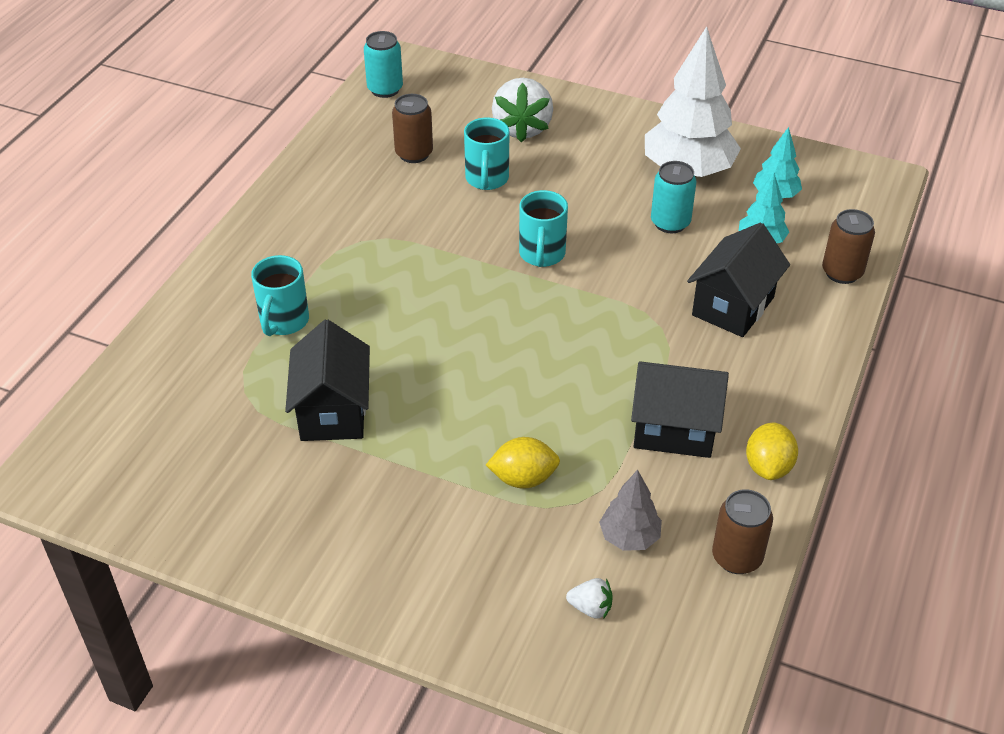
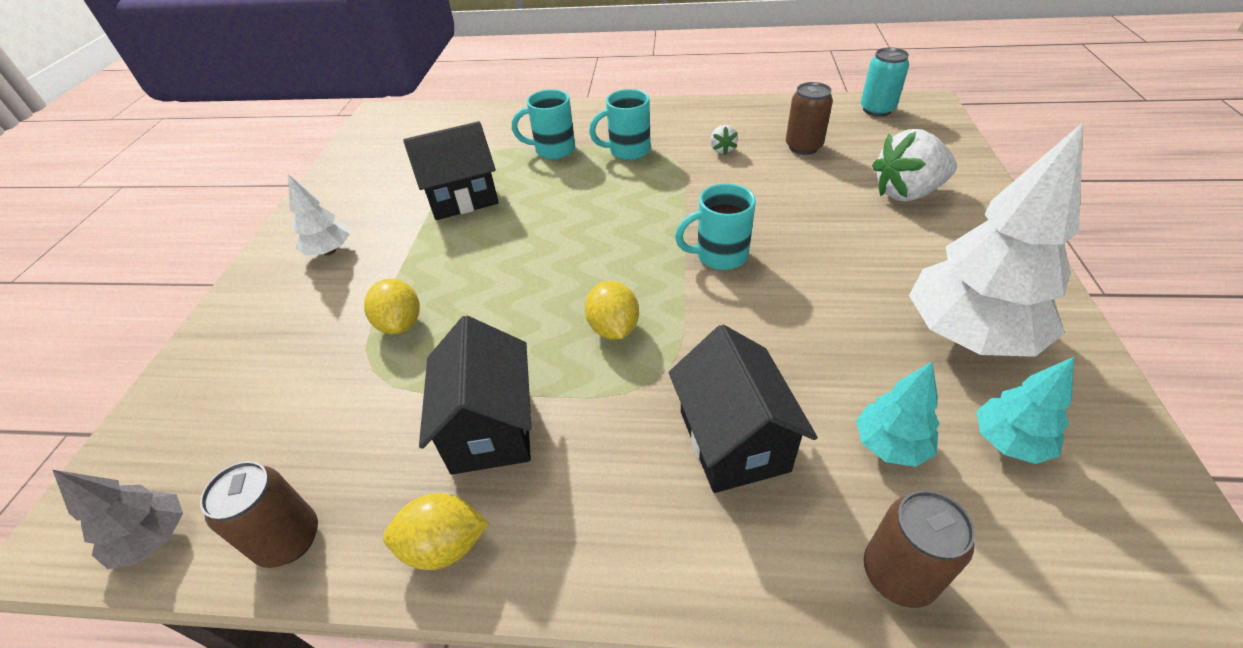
camera: 75 degrees right, 0 degrees up
turquoise mug [464,117,509,190] -> turquoise mug moved to [589,89,651,160]
white strawberry [566,578,613,619] -> white strawberry moved to [710,125,738,155]
grey tree [599,470,662,551] -> grey tree moved to [53,470,183,569]
turquoise can [651,161,696,233] -> none
black house [687,222,790,337] -> black house turned 60 degrees clockwise [669,324,818,493]
none -> white tree [288,174,350,256]
none -> yellow lemon [585,281,639,340]

